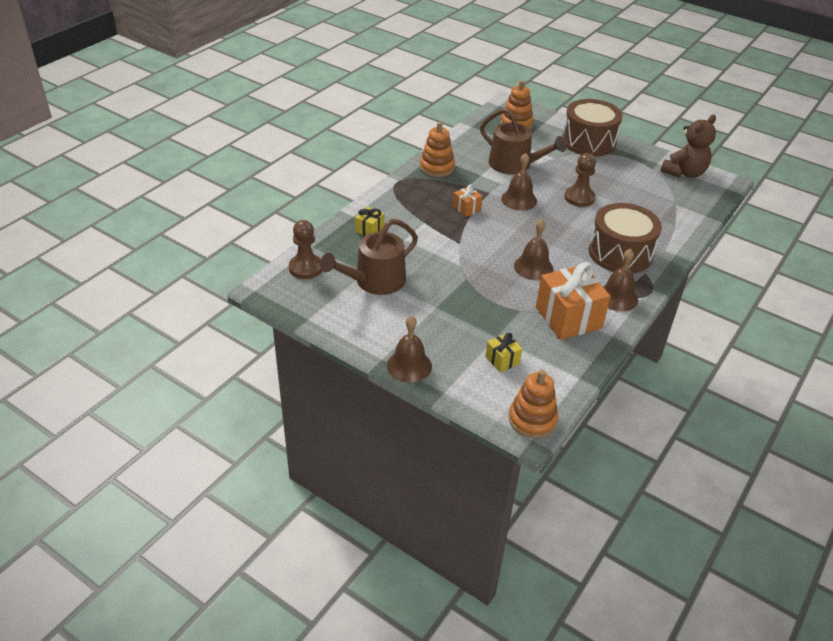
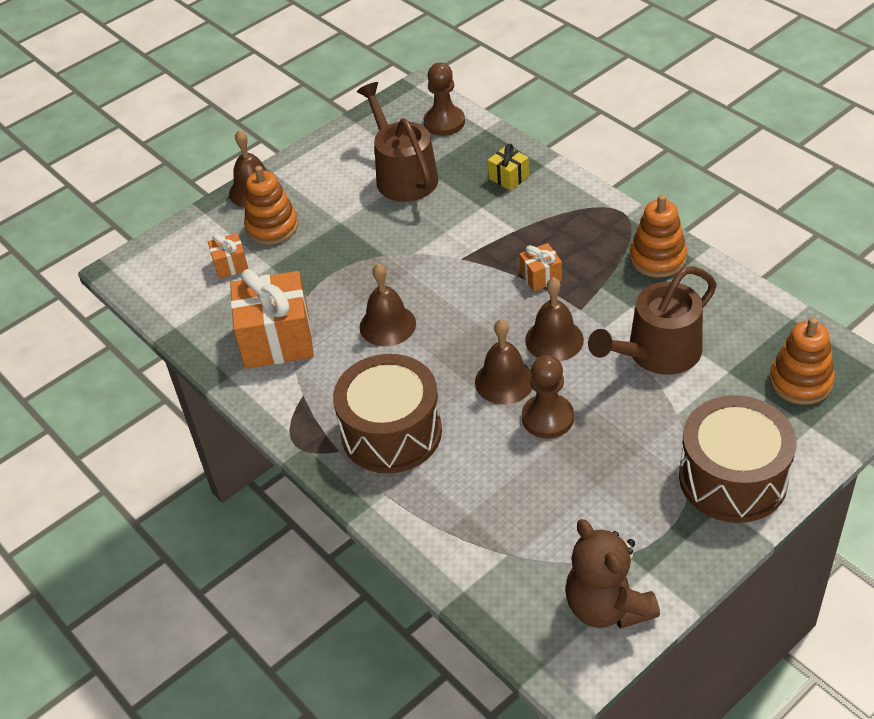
camera: 110 degrees right, 5 degrees up
yellow gift [485,333,522,372] -> orange gift [208,233,248,279]
orange stacking toy [508,370,558,438] -> orange stacking toy moved to [244,166,298,245]
brown bell [603,249,638,312] -> brown bell moved to [475,319,533,404]

